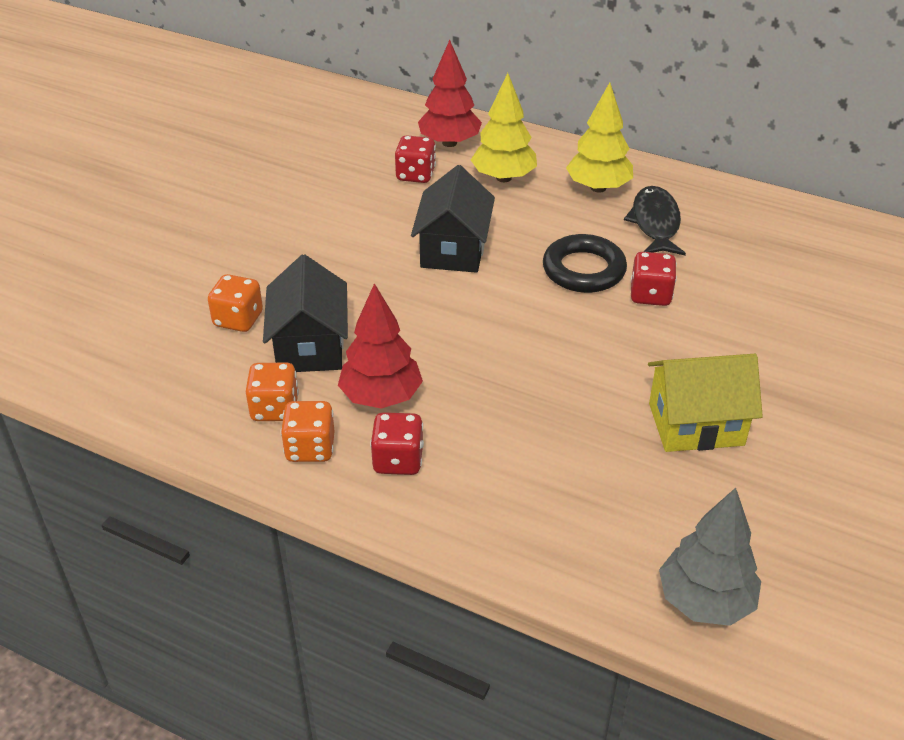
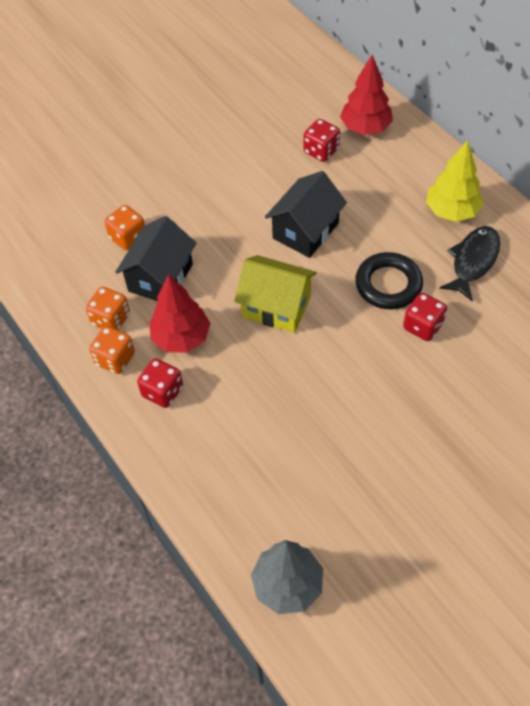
camera: 30 degrees right, 15 degrees up
yellow tree [471,73,537,182] -> none
yellow house [648,354,763,452] -> yellow house moved to [234,255,317,333]

